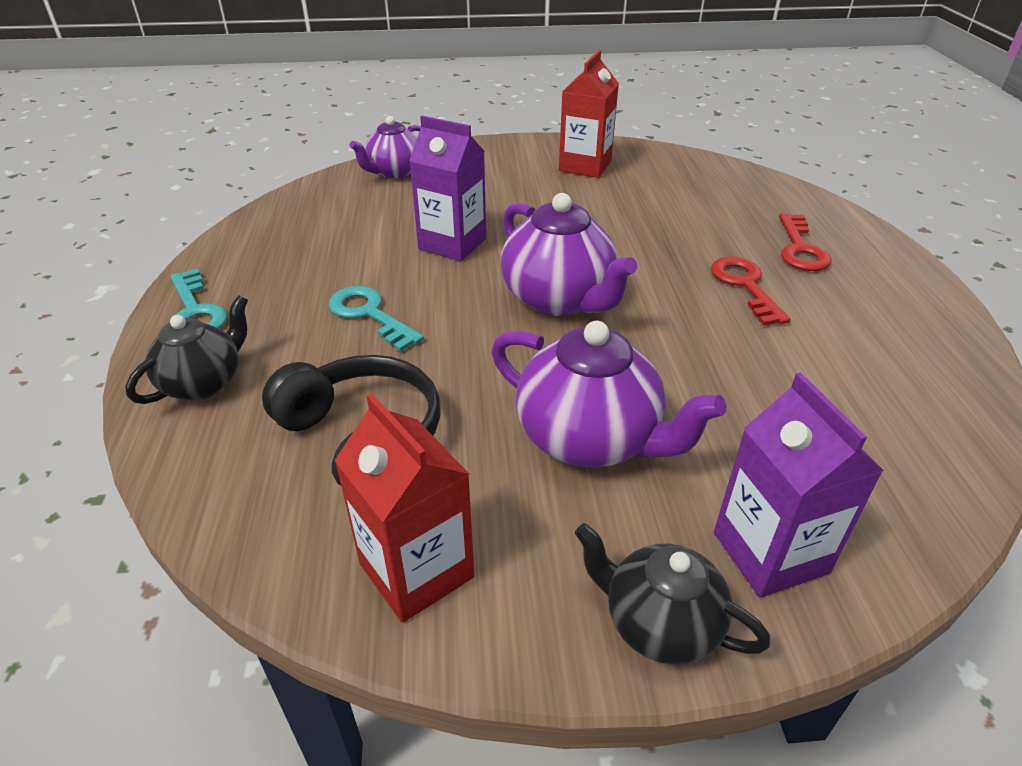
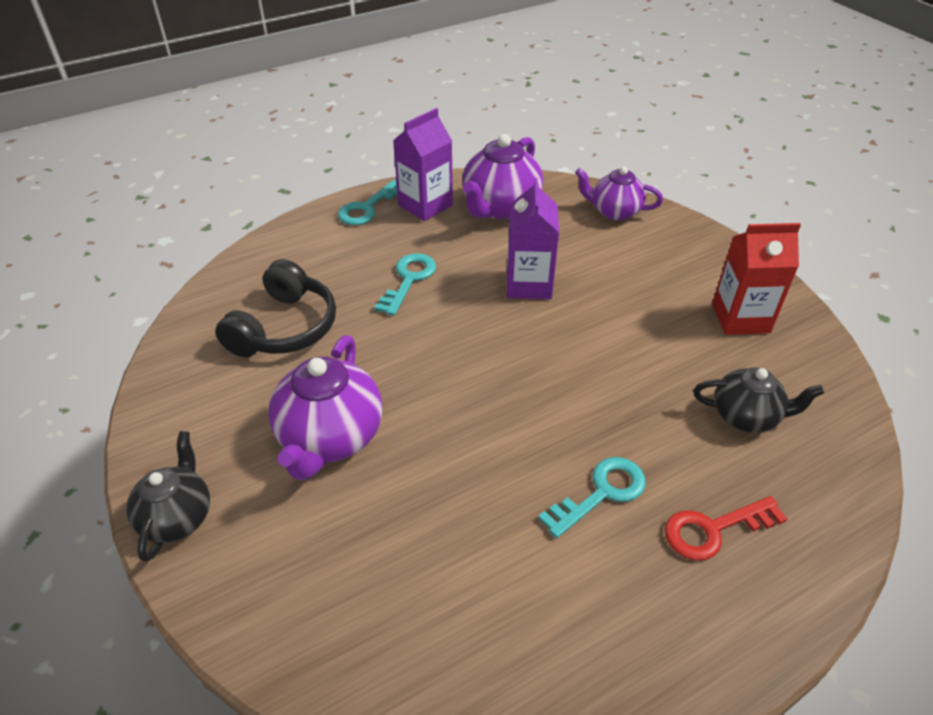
camera: 65 degrees right, 5 degrees up
black teapot [125,295,248,404] -> black teapot moved to [693,367,824,433]
red carton [334,393,474,623] -> none
purple teapot [501,193,637,316] -> purple teapot moved to [462,134,544,219]
red key [711,257,791,326] -> turquoise key [538,457,646,538]
purple carton [714,372,884,598] -> purple carton moved to [393,108,453,221]

